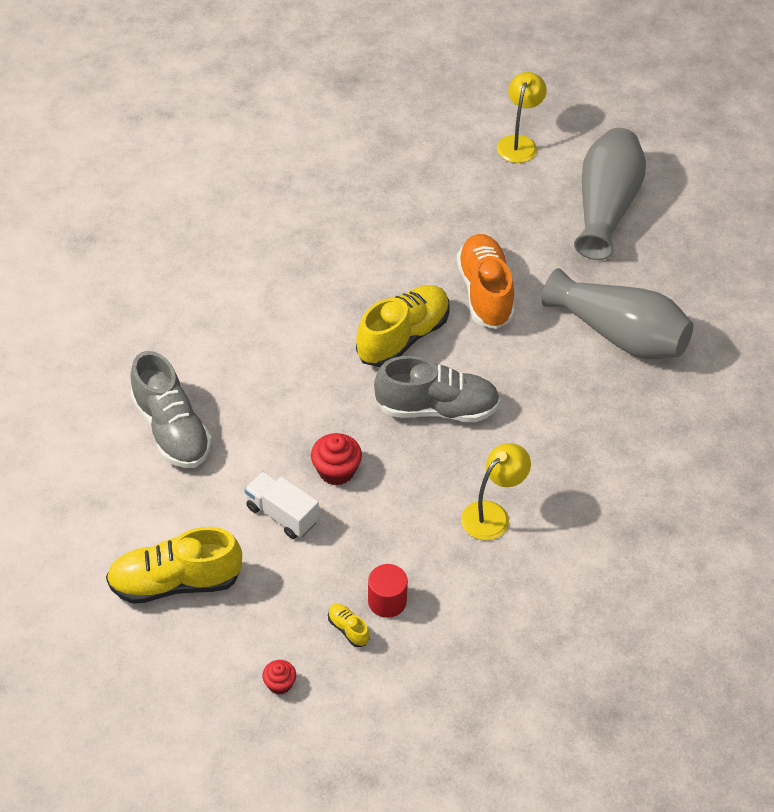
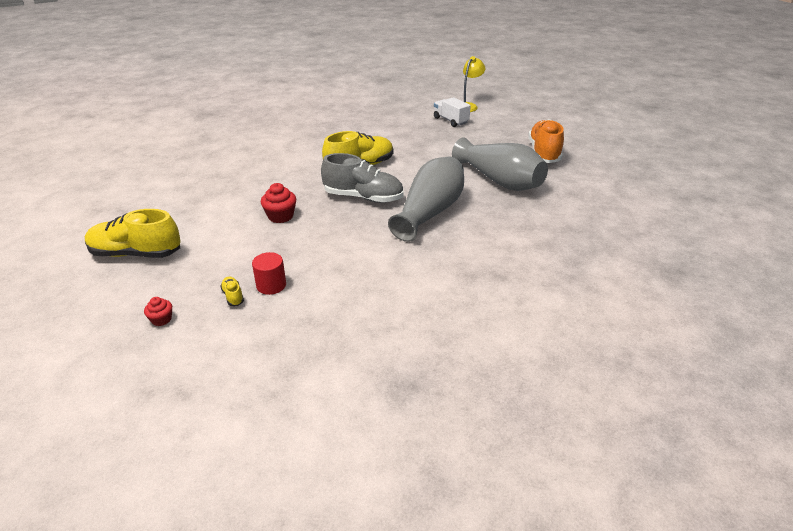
camera: 15 degrees right, 15 degrees down
grey shoe [130,351,212,468] -> none
white truck [244,472,319,539] -> white truck moved to [434,97,471,127]
orange shoe [457,234,515,329] -> orange shoe moved to [528,119,564,163]
yellow lamp [461,443,531,541] -> none
grey vase [574,128,646,260] -> grey vase moved to [388,157,464,242]

